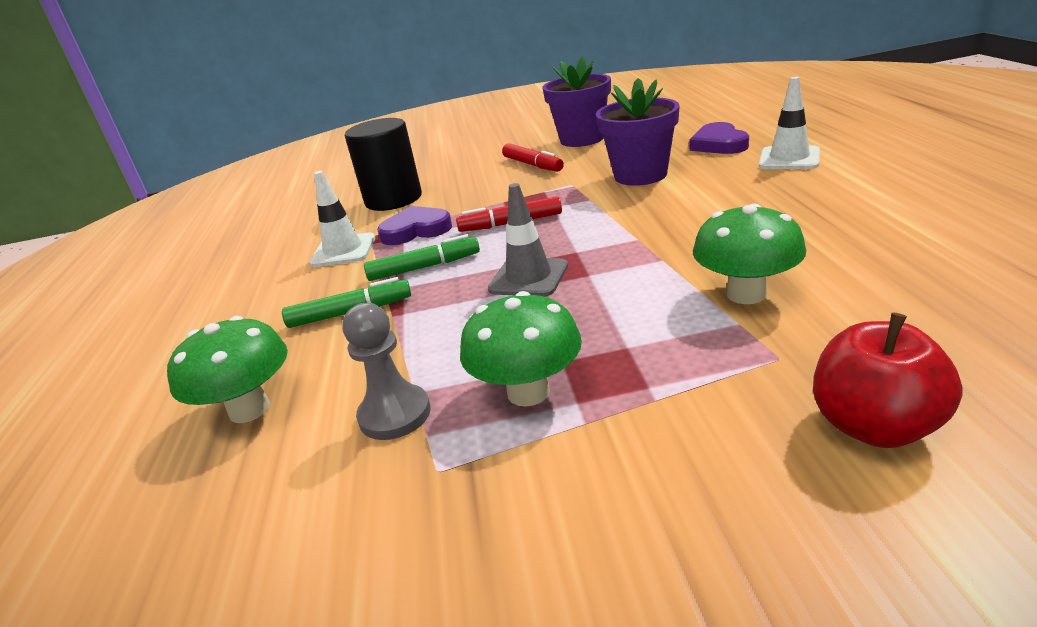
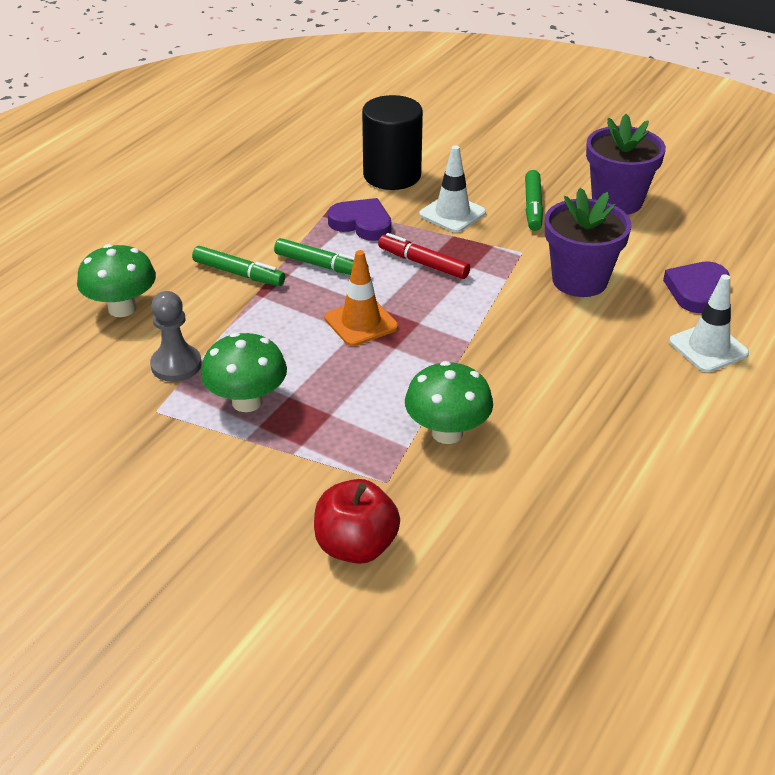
camera: 35 degrees right, 10 degrees up
white traffic cone [309,171,375,267] -> white traffic cone moved to [419,145,486,233]
grey traffic cone [488,183,568,297] -> orange traffic cone [324,250,398,346]
red marker [502,143,564,172] -> green marker [525,170,543,231]

